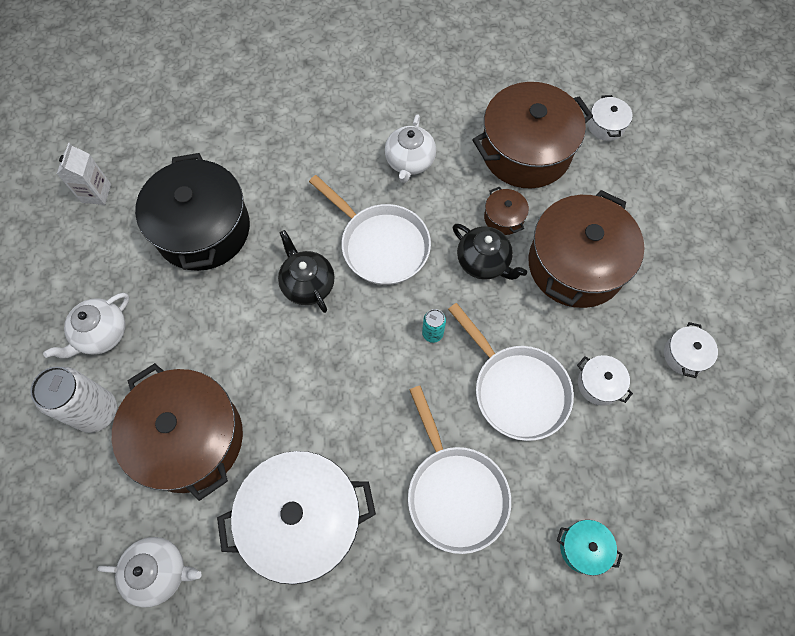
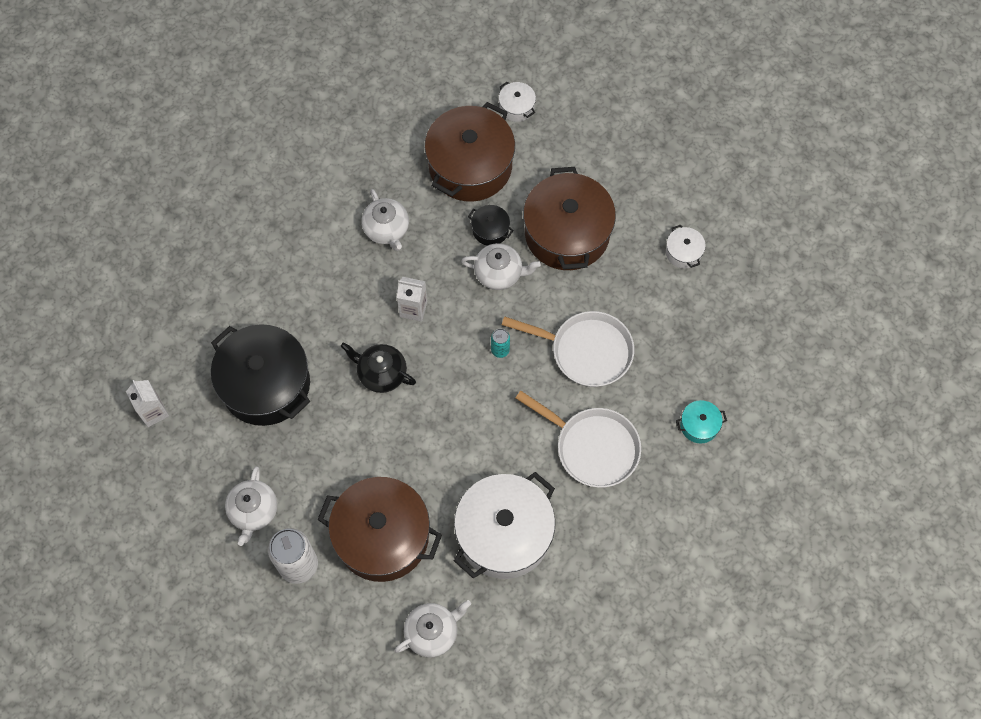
camera: 35 degrees left, 0 degrees up
white pan [309,175,431,285] -> white carton [397,277,427,322]
black teapot [453,224,527,280] -> white teapot [461,243,541,290]
brown pot [484,187,529,235] -> black pot [468,205,514,246]
white pot [577,355,633,405] -> none

